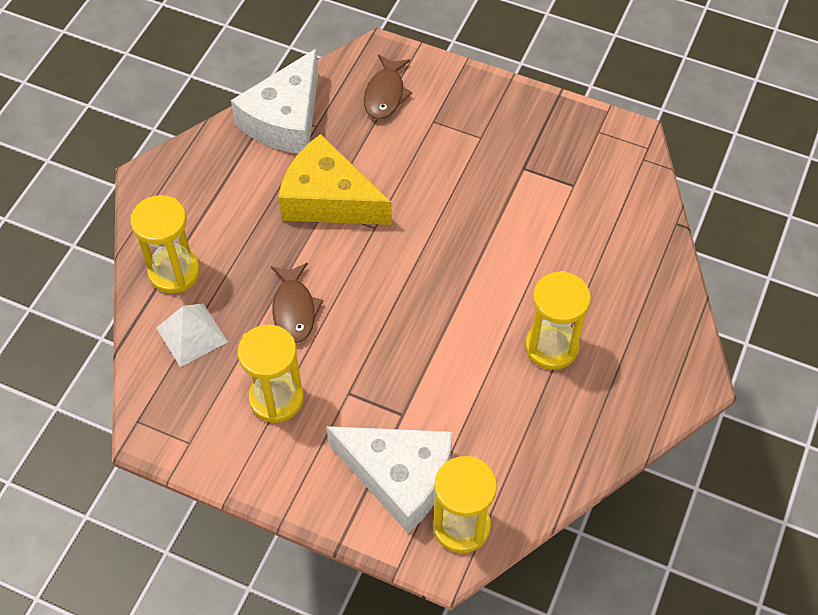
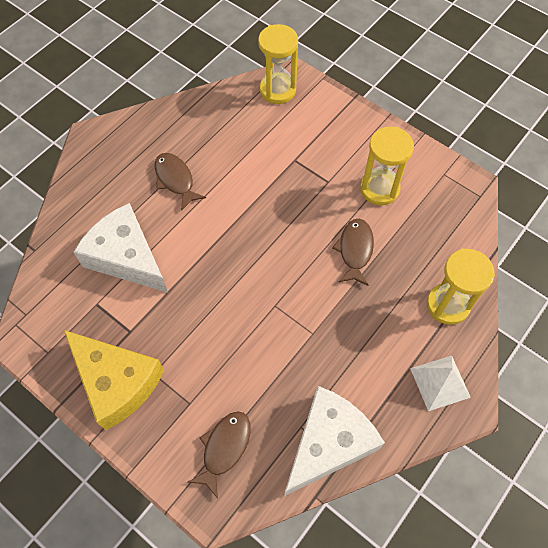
camera: 165 degrees left, 5 degrees up
white pyramid [156,303,228,367] -> white pyramid moved to [410,356,471,411]
yellow cheese [278,134,392,225] -> yellow cheese moved to [64,330,164,430]
white cheese [326,426,453,533] -> white cheese moved to [74,203,168,292]
yellow hourglass [525,271,591,370] -> brown fish [155,153,206,211]

